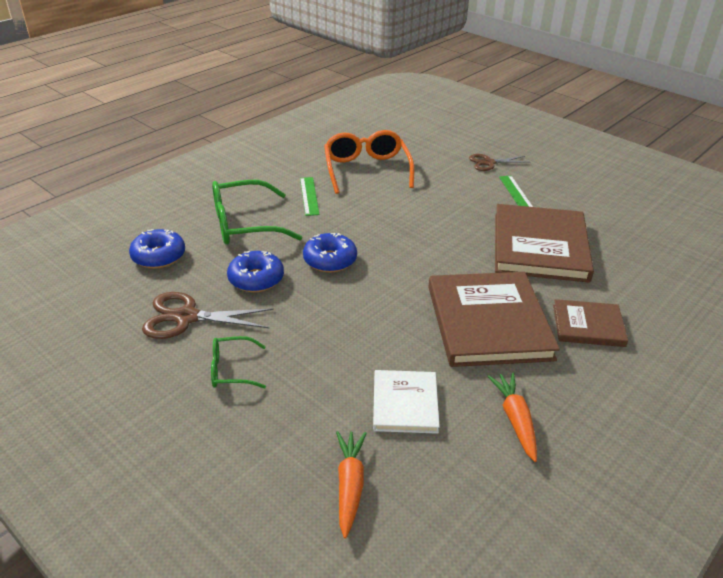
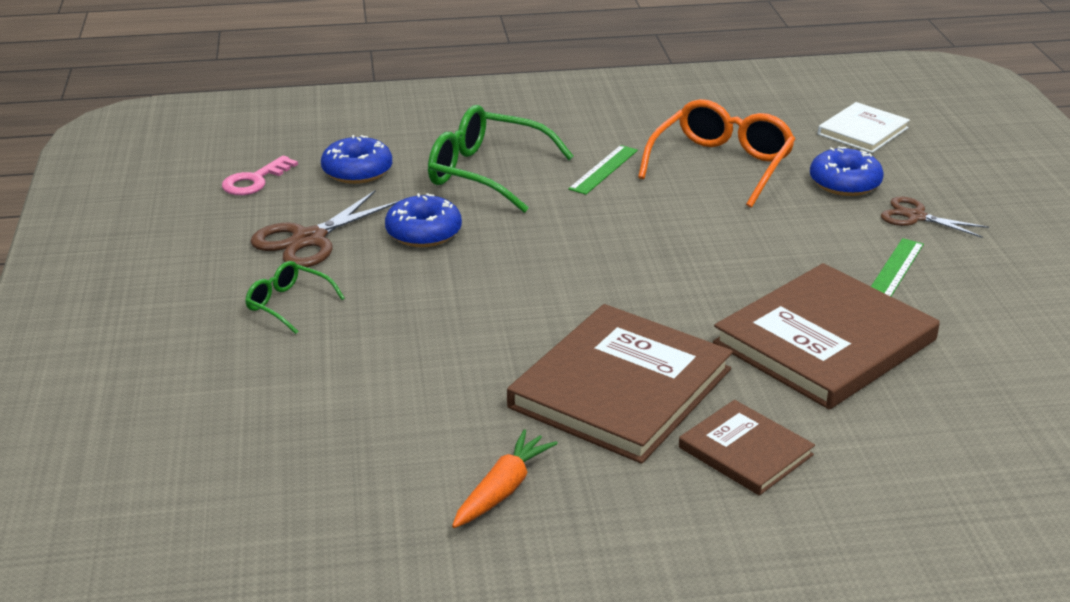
camera: 40 degrees right, 5 degrees down
brown scissors [142,292,274,339] -> brown scissors turned 90 degrees counterclockwise [250,191,401,267]
blue donut [303,233,357,273] -> blue donut moved to [810,146,884,196]
orange carrot [336,431,367,538] -> none
white book [373,370,440,434] -> white book moved to [818,102,910,153]
none -> pink key [222,155,298,195]

